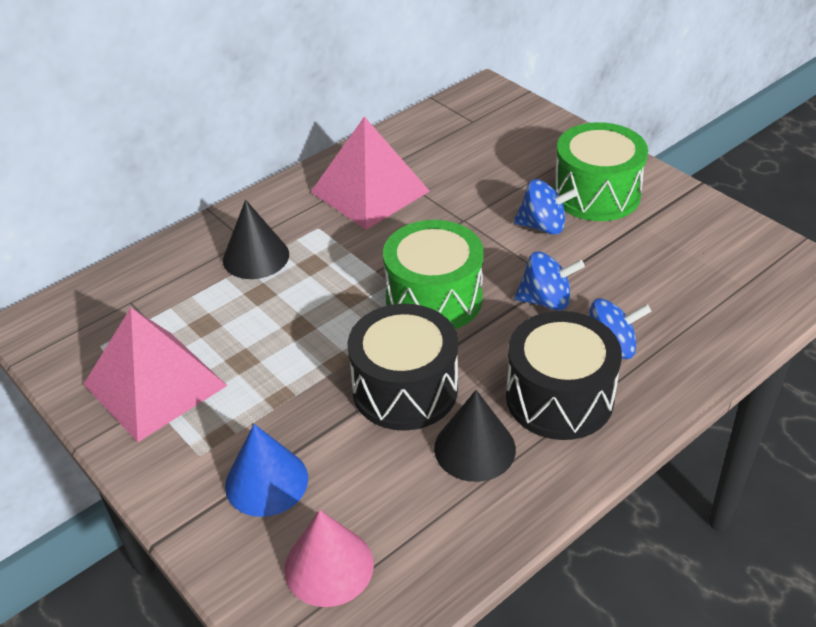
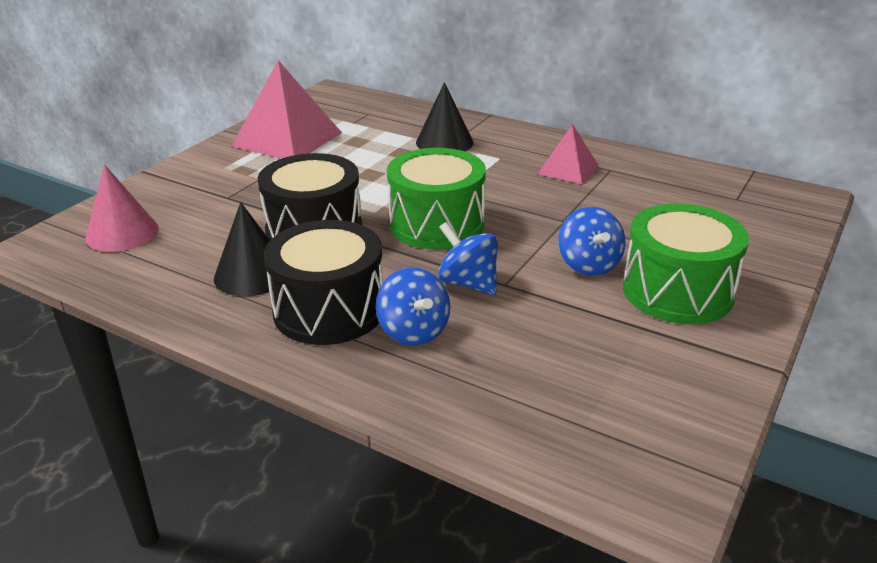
camera: 70 degrees right, 10 degrees down
blue cone [225,424,308,517] -> none
pink pyramid [311,116,430,230] -> pink pyramid [538,124,599,184], size x0.56
blue spinning top [514,251,585,311] -> blue spinning top turned 150 degrees clockwise [438,222,498,295]

